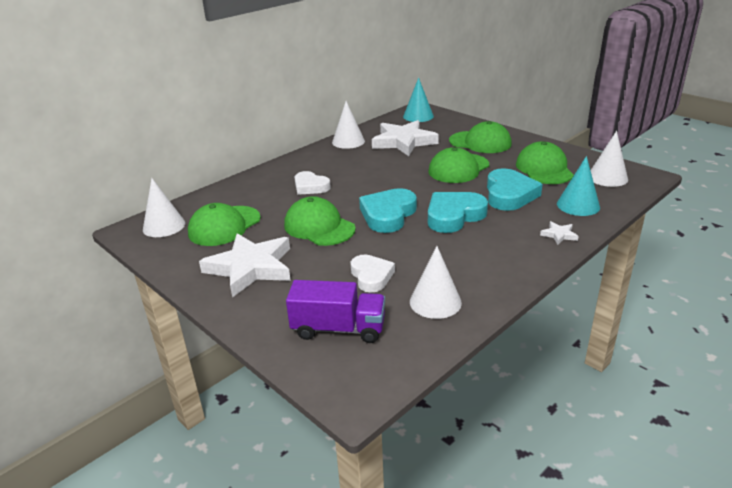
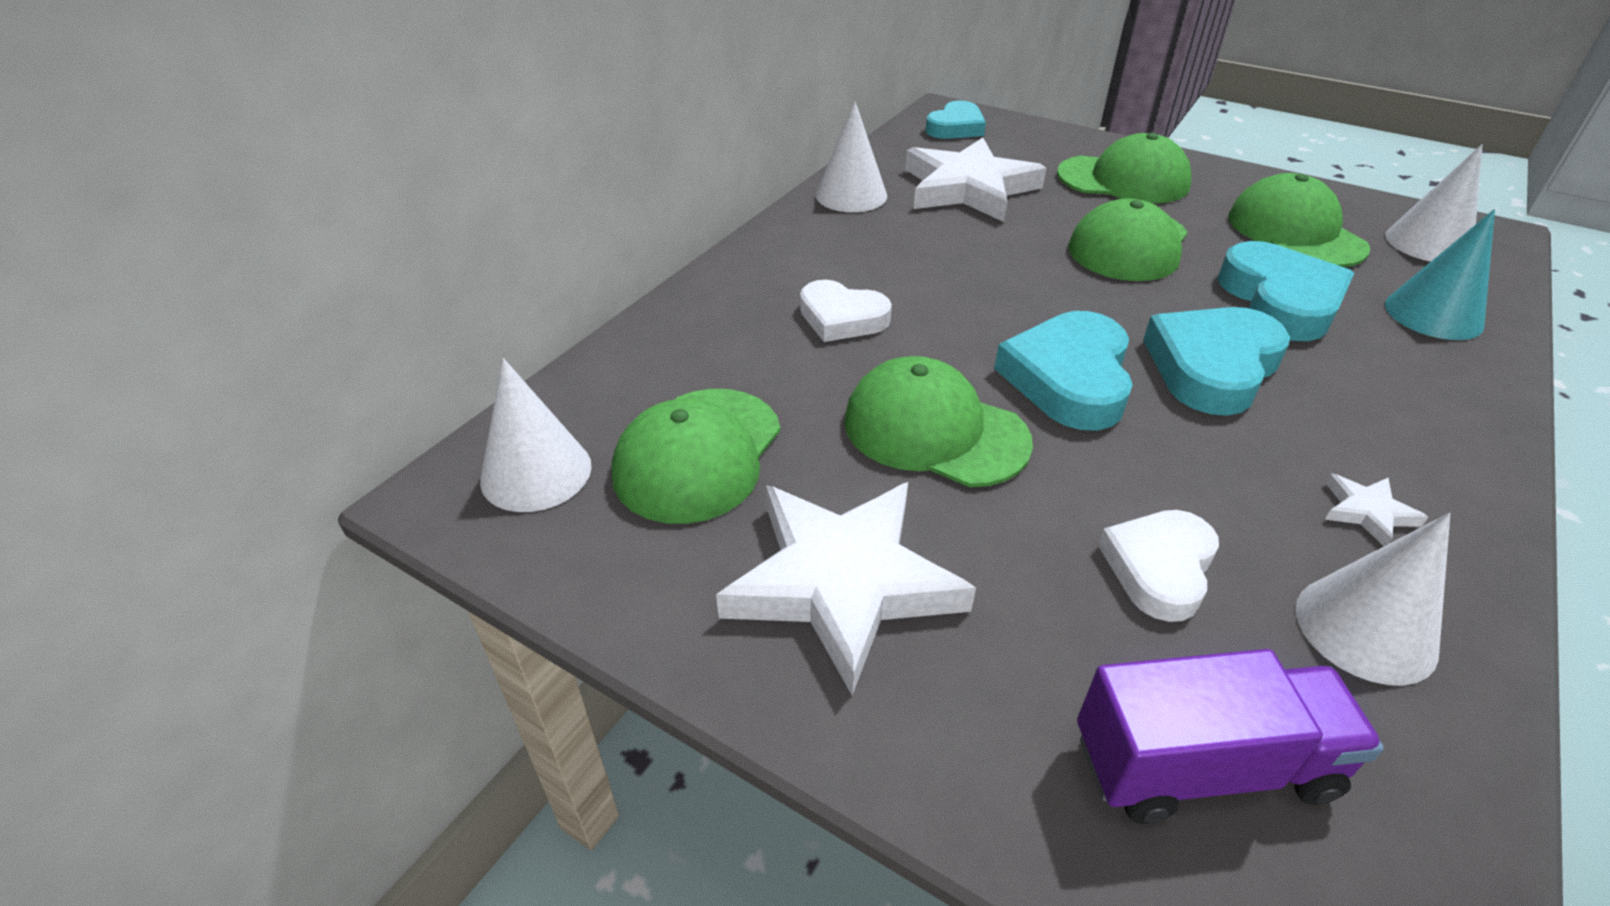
camera: 15 degrees left, 10 degrees up
white heart [351,255,395,293] -> white heart turned 120 degrees counterclockwise [1098,510,1219,622]
turquoise cone [403,77,434,122] -> turquoise heart [926,101,986,139]
white star [540,221,579,245] -> white star moved to [1325,473,1428,546]

